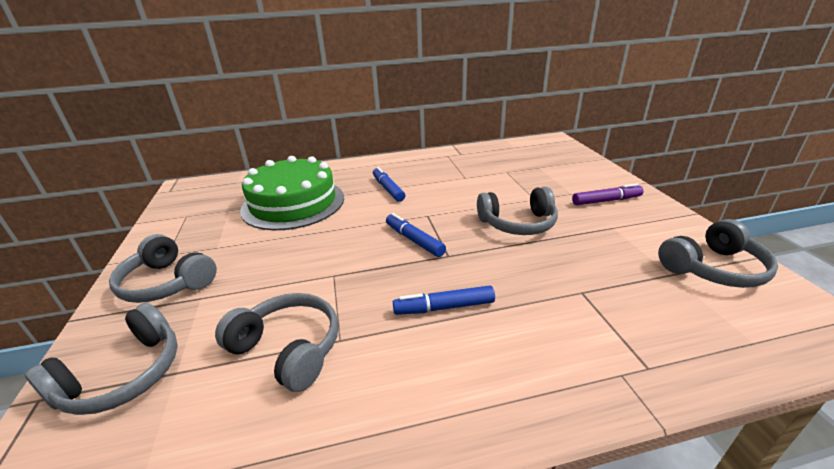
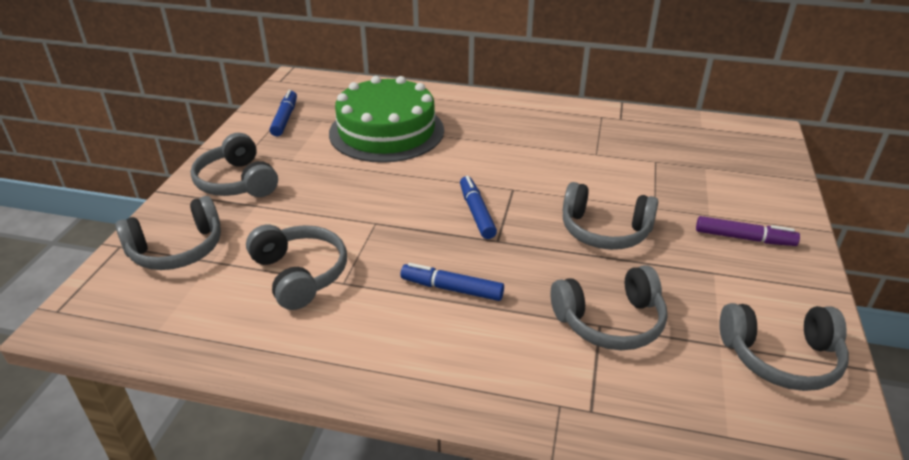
camera: 25 degrees right, 5 degrees up
blue marker [373,167,405,202] -> blue marker moved to [269,90,297,136]
none -> grey headphones [550,265,668,350]

